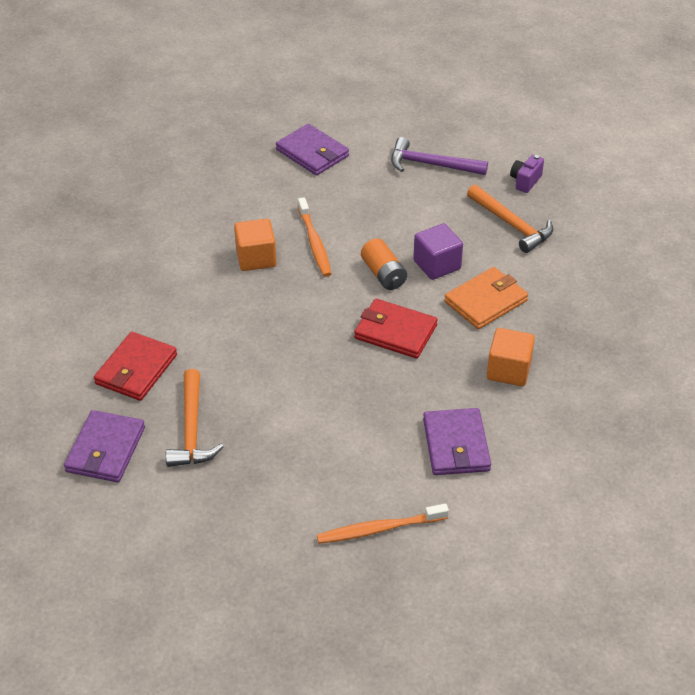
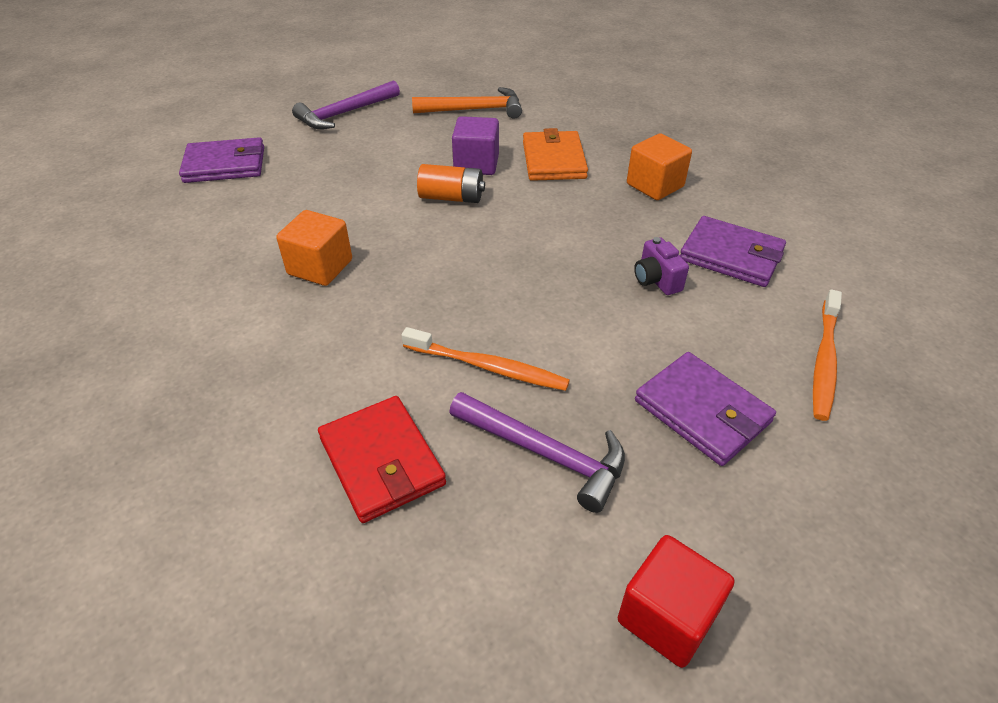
camera: 55 degrees left, 0 degrees up
purple wallet [64,410,145,482] -> purple wallet moved to [635,352,776,466]
orange hammer [166,369,224,467] -> purple hammer [449,392,625,513]
orange toothbrush [298,197,332,277] -> orange toothbrush moved to [402,327,570,391]
red wallet [354,299,438,358] -> none
purple camera [510,155,544,193] -> purple camera moved to [634,237,689,295]
none -> red cube [617,535,734,668]

